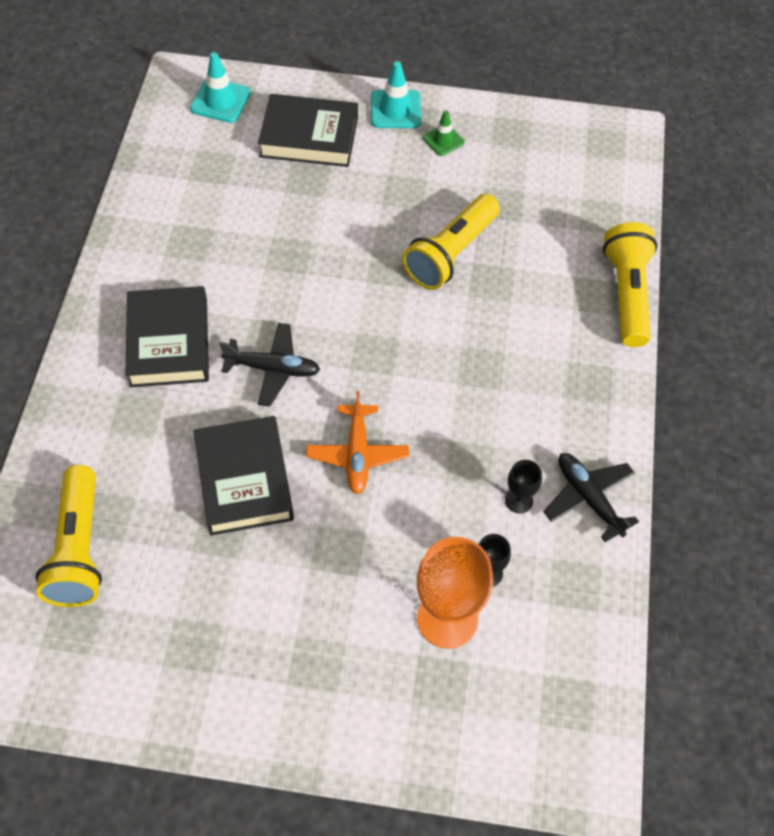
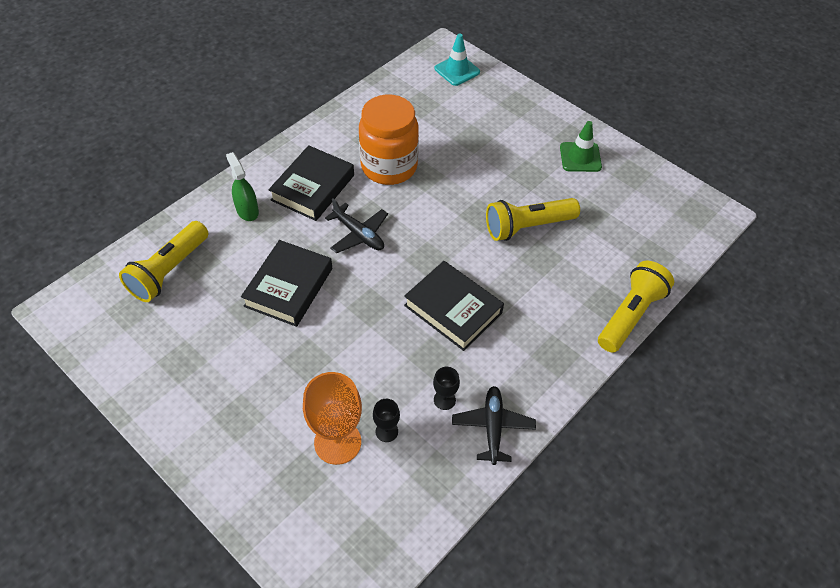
camera: 35 degrees right, 5 degrees down
black book [258,94,358,167] -> black book moved to [404,261,504,351]
orange plane [306,391,409,494] -> none
turquoise traffic cone [371,61,421,128] -> none
green traffic cone [423,110,465,156] -> green traffic cone [560,121,602,172], size x1.55
none -> green spray bottle [226,152,259,221]
none -> orange jar [359,95,419,185]

